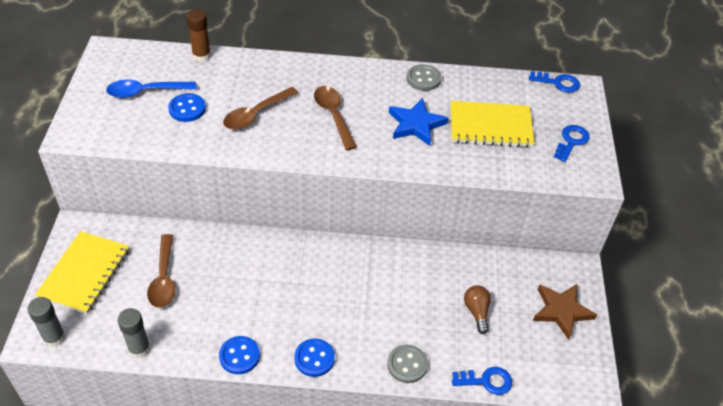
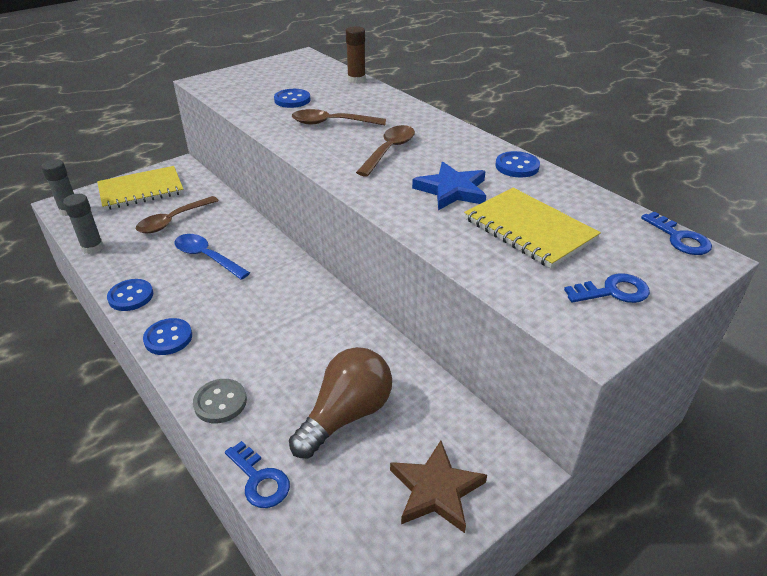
camera: 50 degrees right, 10 degrees down
blue spoon [106,80,196,98] -> blue spoon moved to [174,234,250,280]
grey button [407,65,441,91] -> blue button [495,151,540,178]
brown light bulb [464,285,491,334] -> brown light bulb [289,347,392,458], size x1.85

